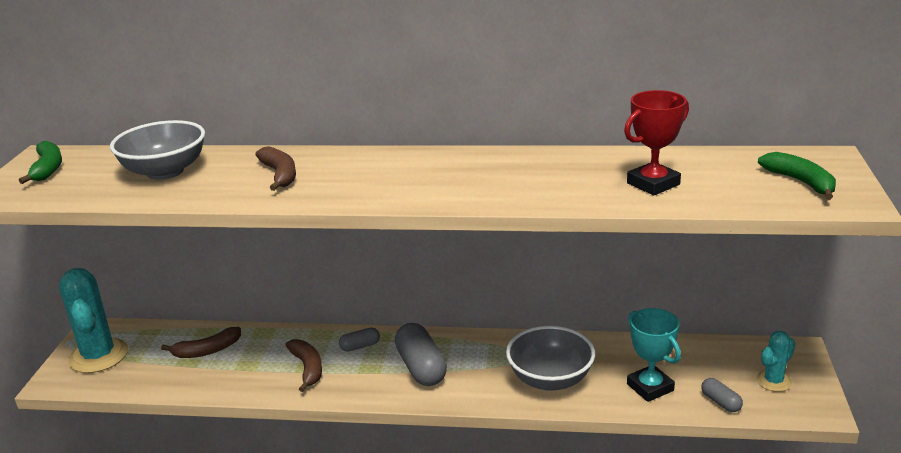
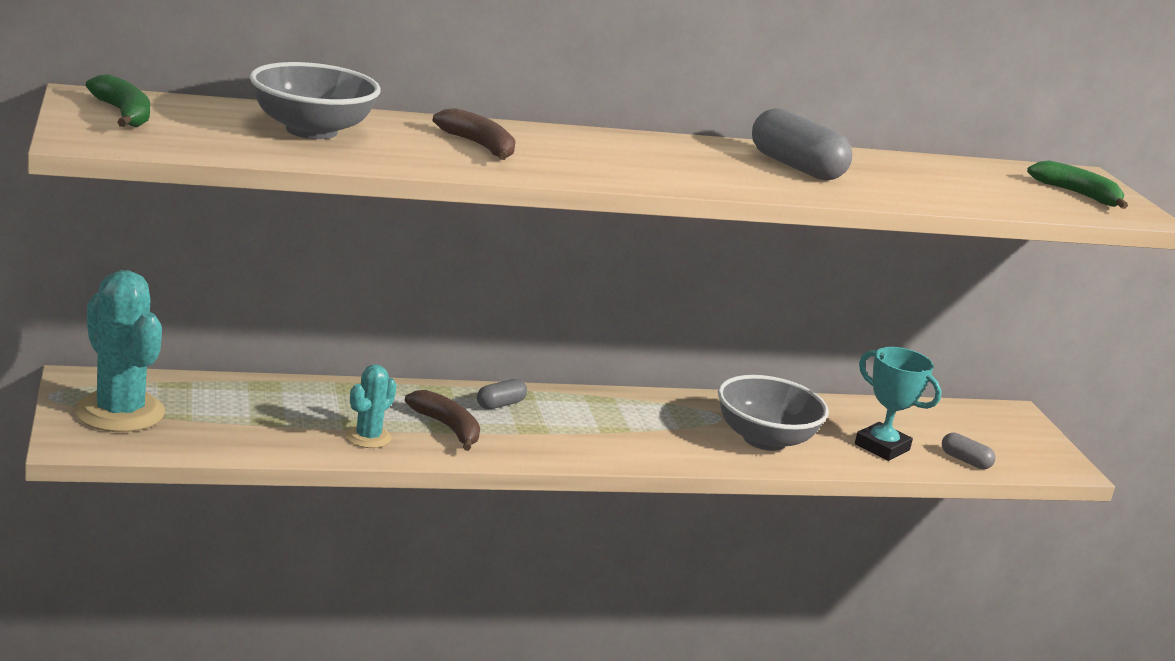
camera: 25 degrees left, 5 degrees down
brown banana [161,327,241,358] -> none
grey capsule [395,323,447,386] -> grey capsule moved to [752,108,852,180]
red trophy [624,90,689,195] -> none
turquoise cactus [756,331,795,392] -> turquoise cactus moved to [346,364,397,448]

